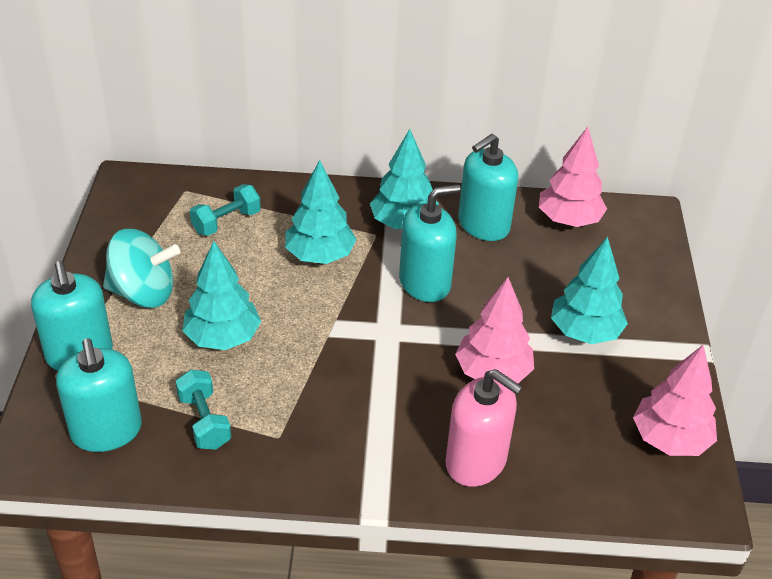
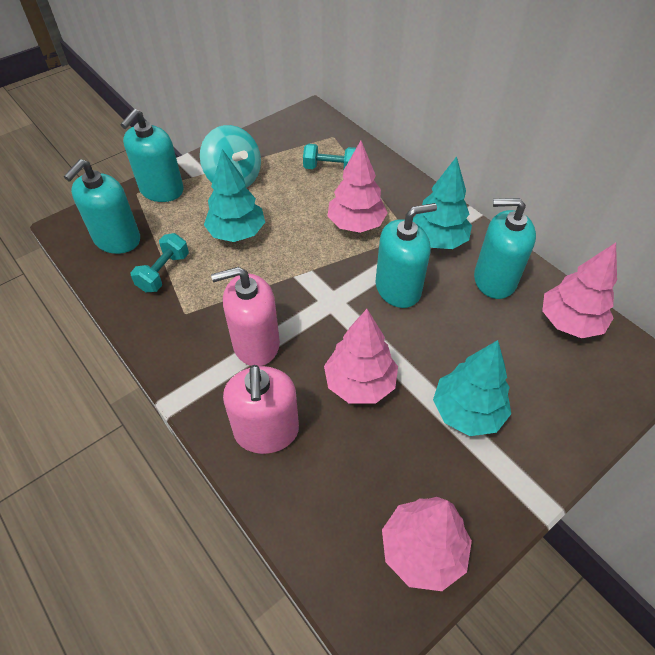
camera: 50 degrees right, 10 degrees up
turquoise tree [285,160,357,264] -> pink tree [328,141,388,233]
turquoise soap dispenser [399,184,461,302] -> turquoise soap dispenser turned 45 degrees counterclockwise [376,203,437,308]
none -> pink soap dispenser [211,267,280,366]

